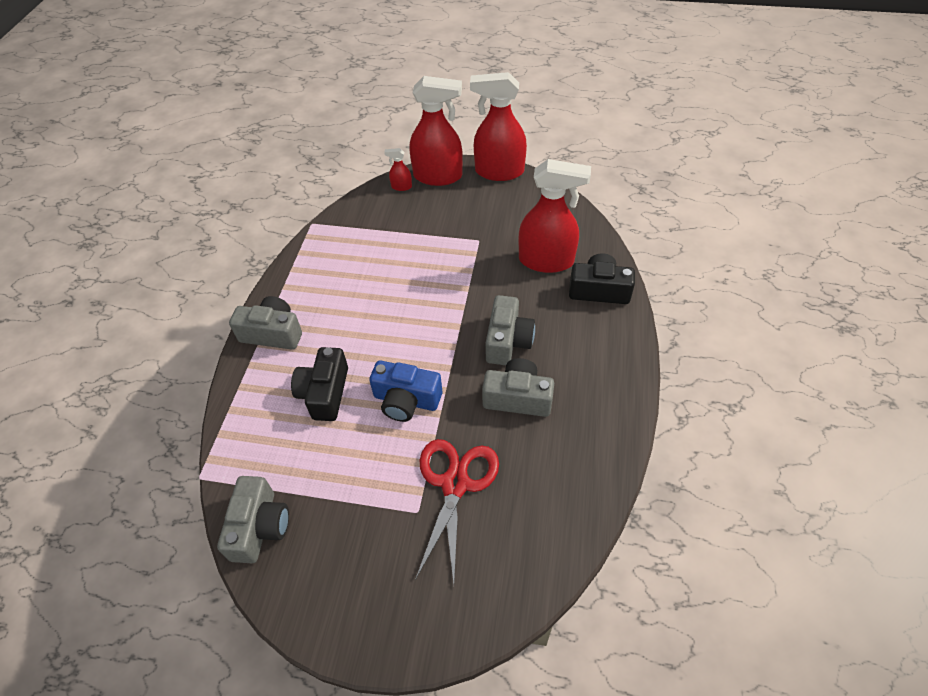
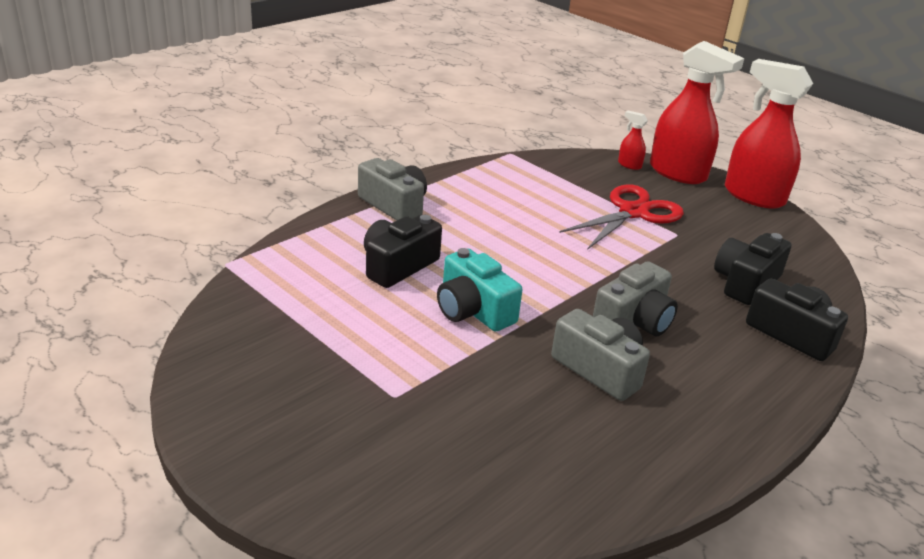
camera: 30 degrees right, 20 degrees down
grey camera [217,476,289,563] -> none
blue camera [369,360,442,422] -> turquoise camera [437,248,523,331]
red scissors [415,439,499,584] -> red scissors moved to [559,185,684,250]
red spray bottle [519,159,591,273] -> black camera [714,233,792,305]

